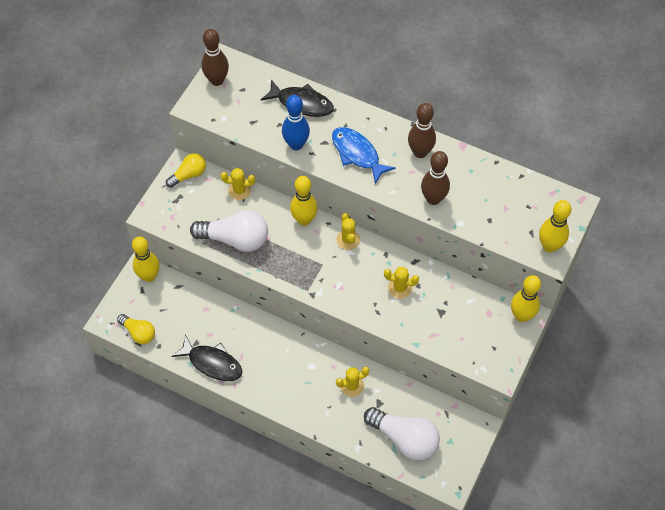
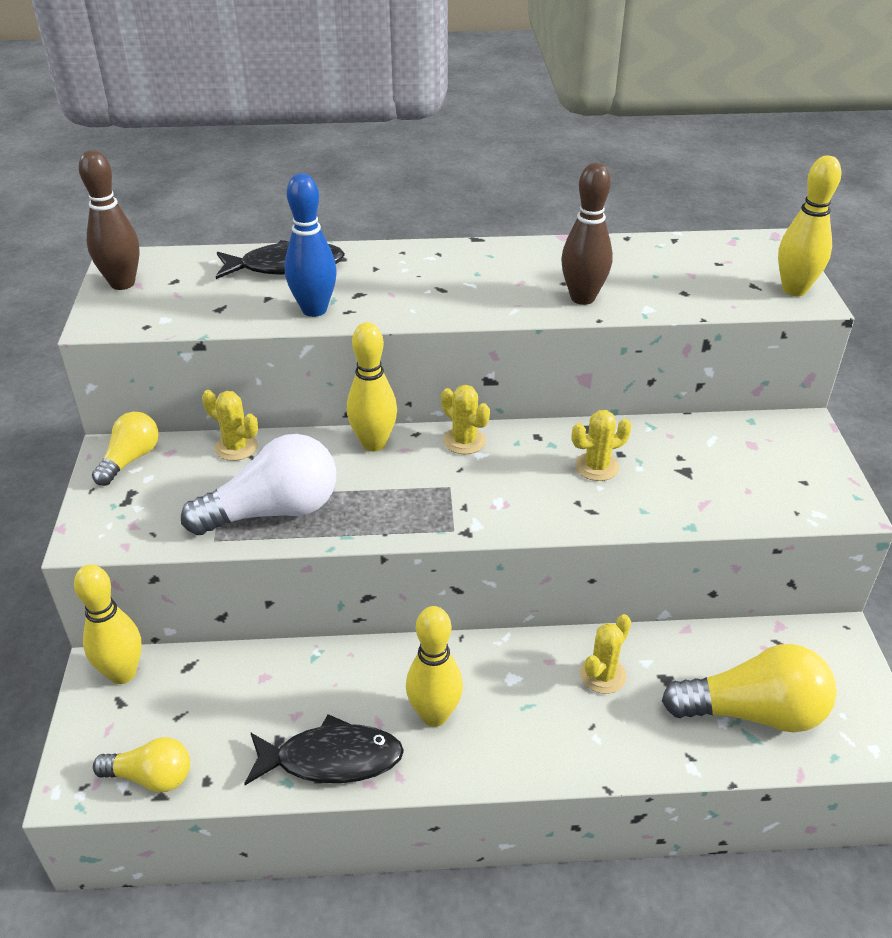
camera: 30 degrees left, 20 degrees down
yellow cactus [221,168,255,200] -> yellow cactus turned 60 degrees clockwise [202,390,258,461]
blue fish [332,127,396,184] -> none
white light bulb [364,407,440,461] -> yellow light bulb [662,644,837,733]
brown bowling pin [408,103,436,158] -> none
yellow bowling pin [511,275,541,322] -> yellow bowling pin moved to [406,606,463,727]

